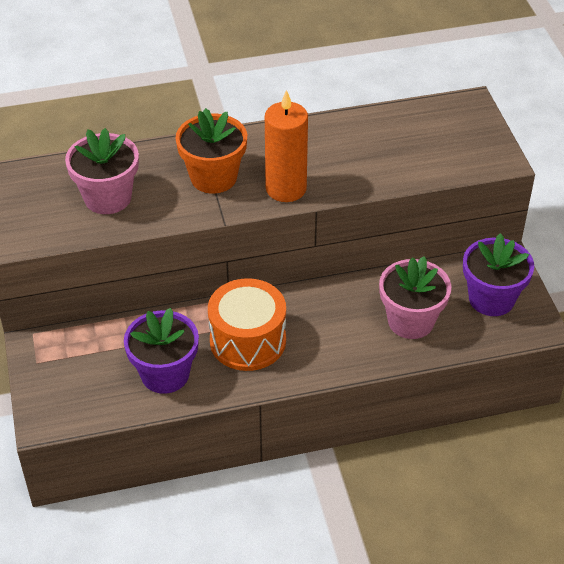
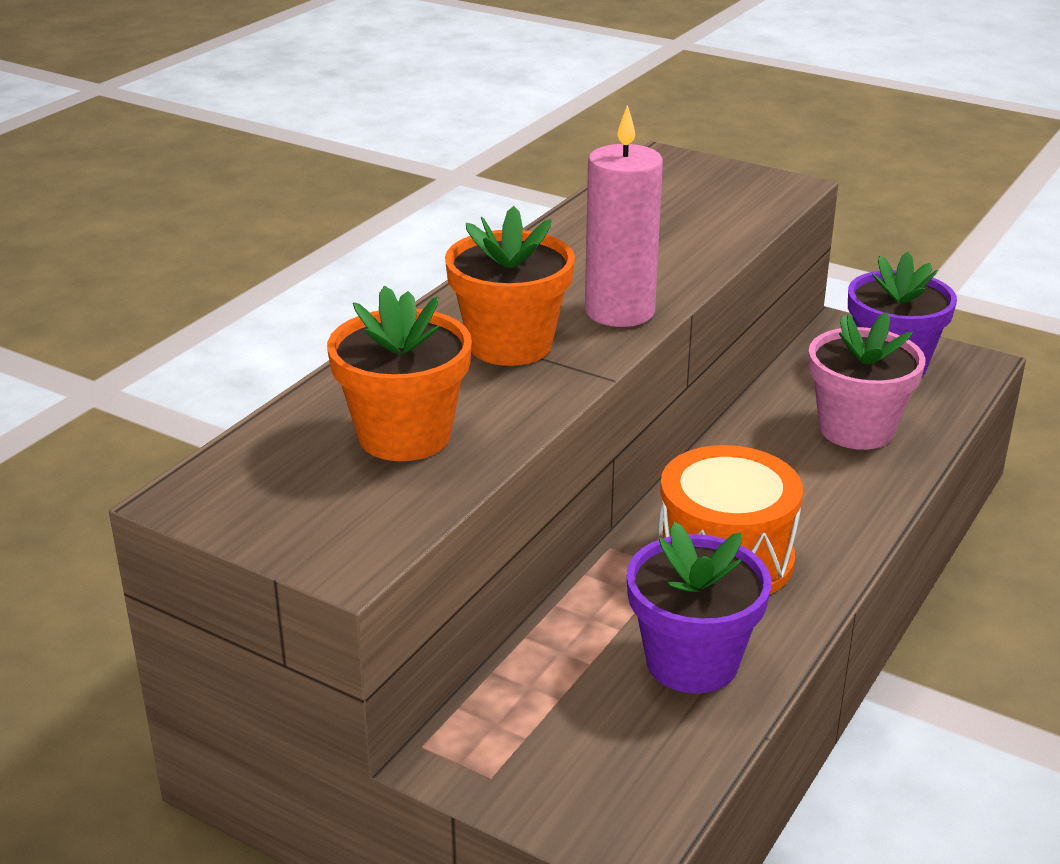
camera: 45 degrees left, 15 degrees down
pink flower pot [65,128,139,214] -> orange flower pot [327,286,472,461]
orange candle [265,90,308,202] -> pink candle [585,105,663,327]

